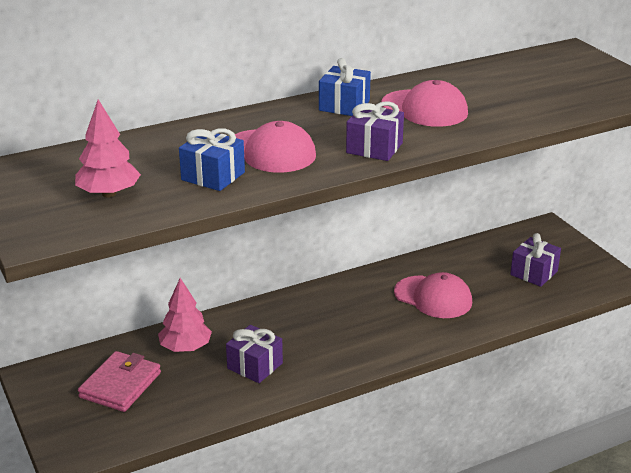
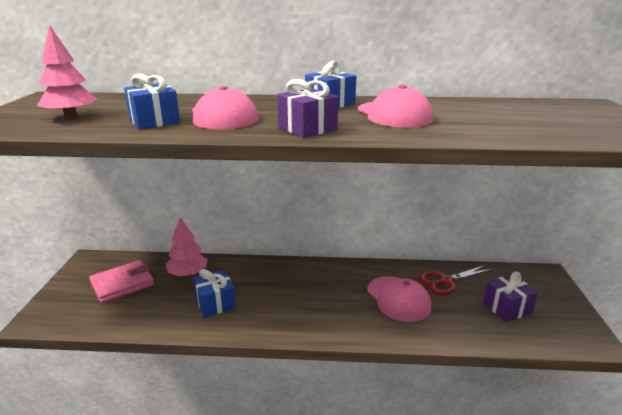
camera: 30 degrees right, 5 degrees down
purple gift [226,325,283,383] -> blue gift [193,269,236,317]
none -> red scissors [418,265,493,295]

